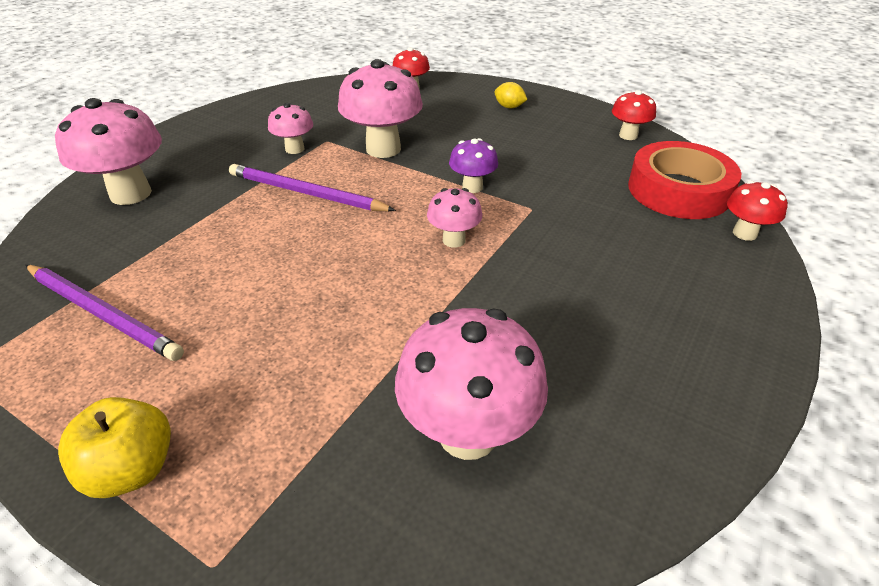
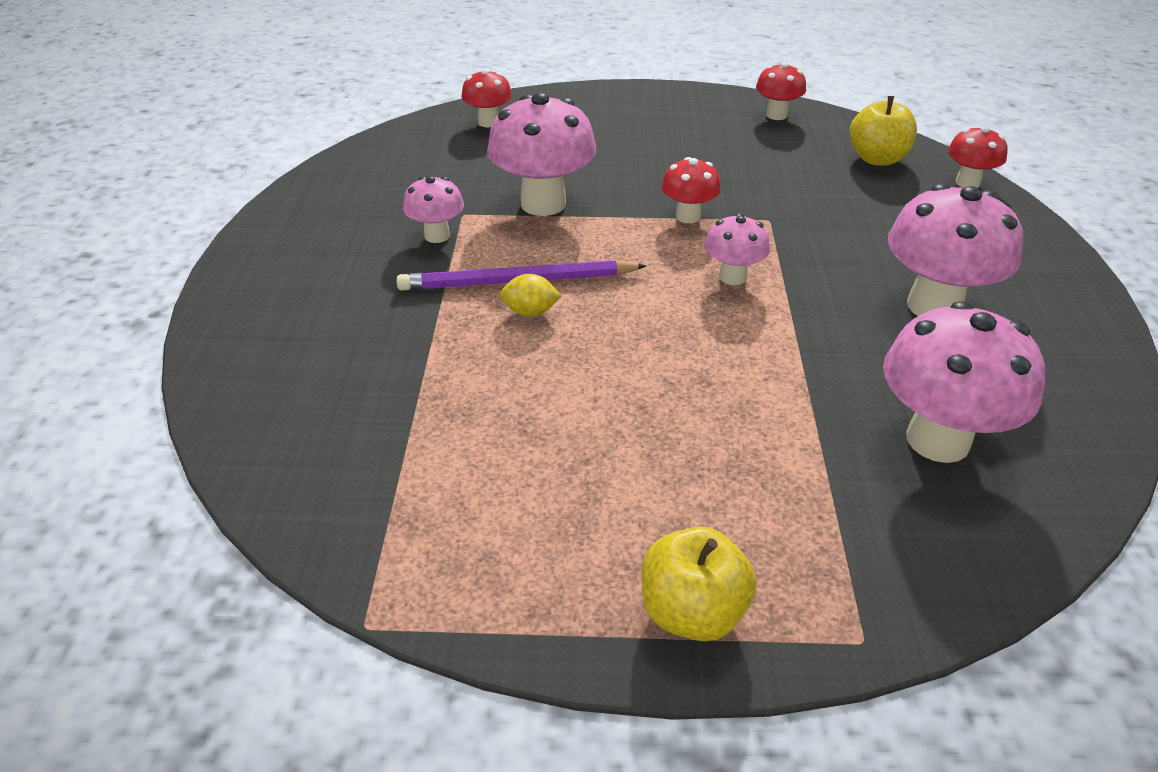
camera: 30 degrees left, 0 degrees up
purple pencil [26,265,184,361] -> none
pink mushroom [55,98,162,205] -> pink mushroom moved to [888,184,1023,316]
purple mushroom [449,138,498,193] -> red mushroom [662,157,721,223]
yellow lemon [494,82,527,108] -> yellow lemon moved to [500,274,561,317]
red tape [628,141,741,219] -> yellow apple [850,96,917,165]

